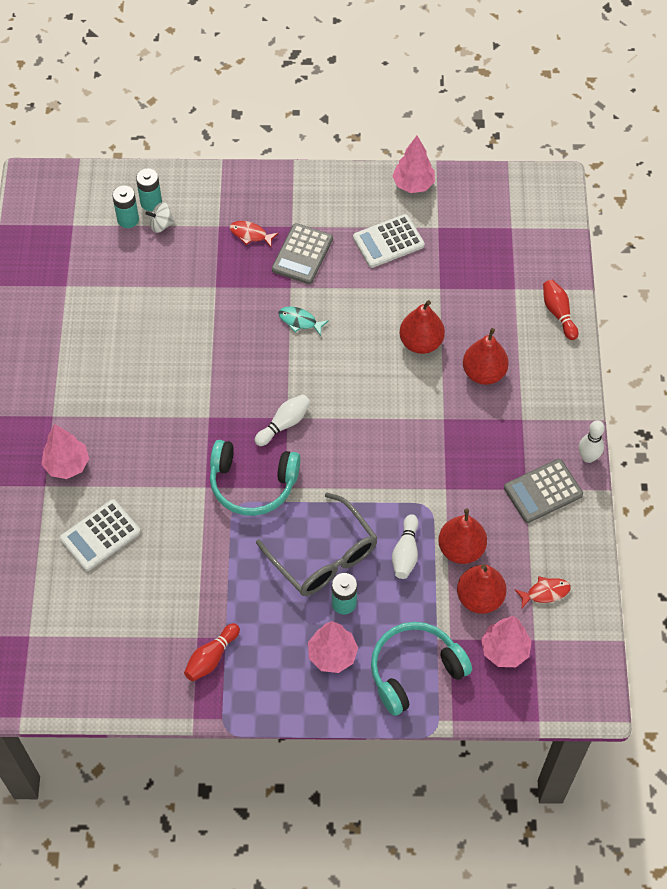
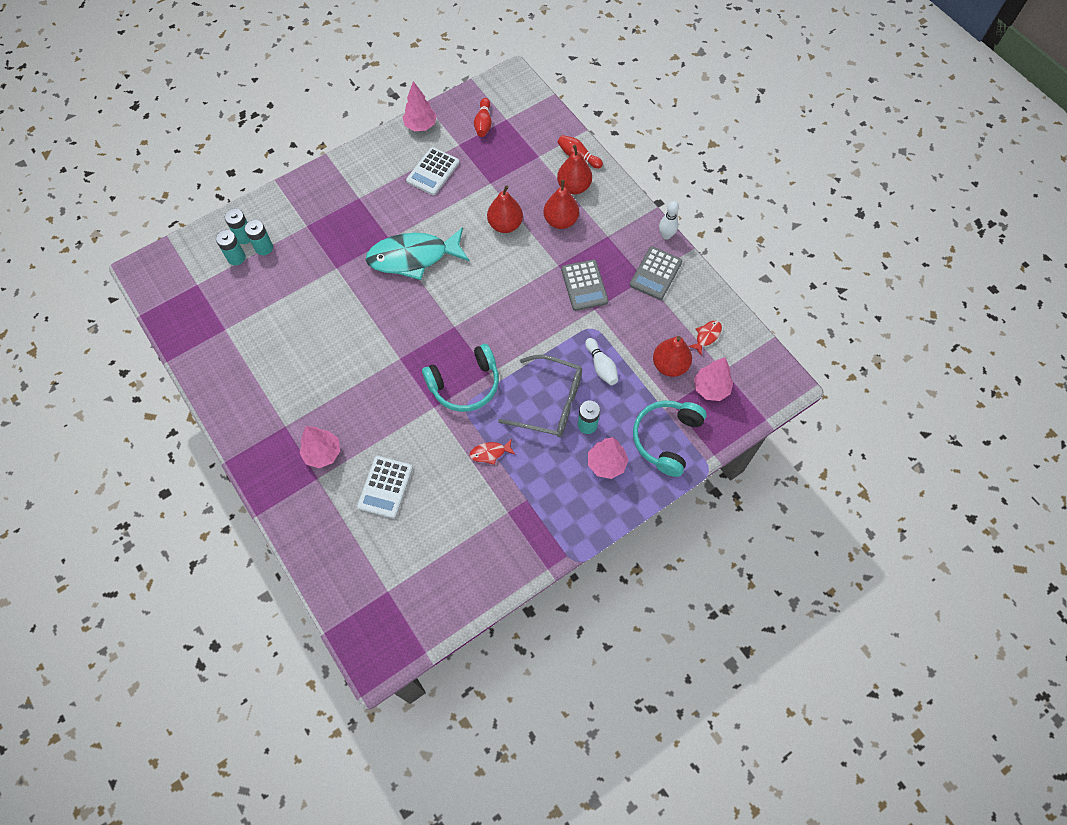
camera: 35 degrees left, 5 degrees up
white spinning top [145,202,175,233] -> turquoise battery [245,220,273,255]
red bowling pin [184,623,240,681] -> red bowling pin moved to [474,98,492,137]
red fish [230,221,279,247] -> red fish moved to [470,438,516,465]
white bowling pin [255,394,311,446] -> none
grey calculator [272,223,333,284] -> grey calculator moved to [561,260,609,311]
turquoise fish [278,306,329,336] -> turquoise fish [366,227,469,280], size x2.48
red pear [438,508,487,564] -> red pear moved to [557,145,592,194]

